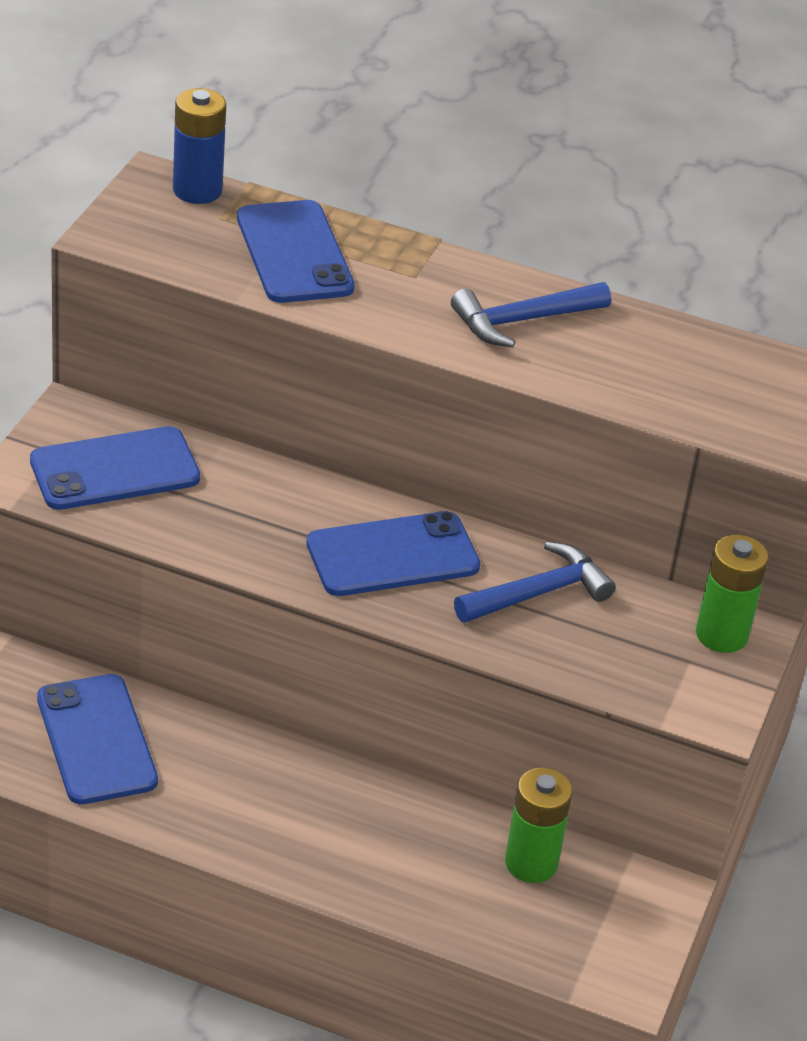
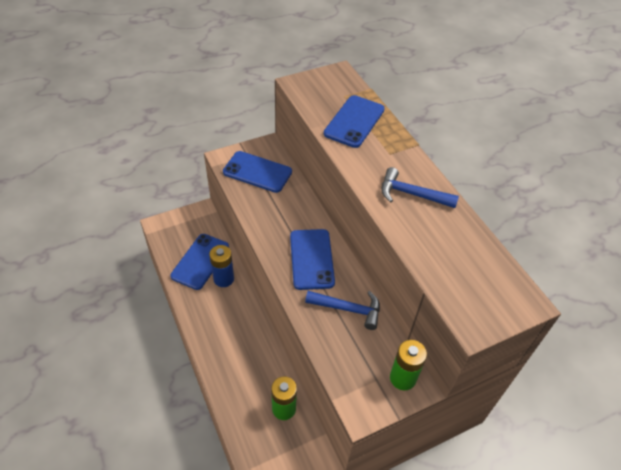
camera: 45 degrees right, 10 degrees up
blue battery [173,88,226,204] -> blue battery moved to [209,245,234,287]
blue phone [306,511,480,596] -> blue phone turned 60 degrees clockwise [290,229,335,290]

